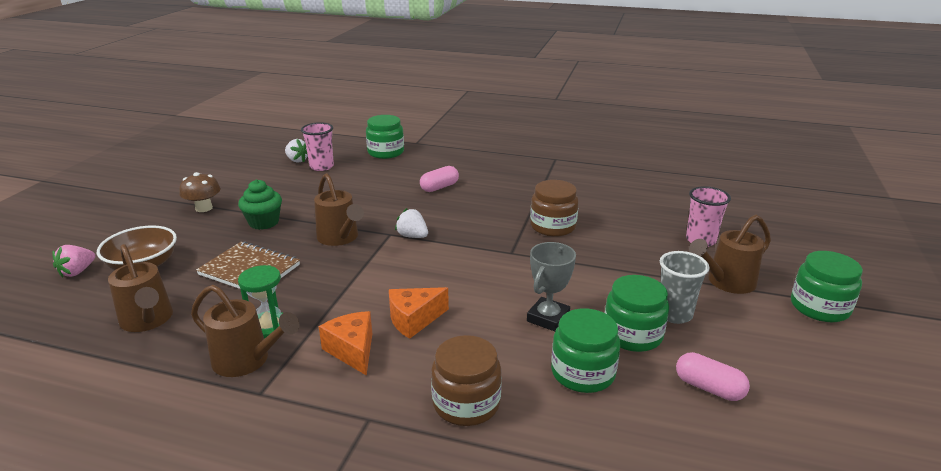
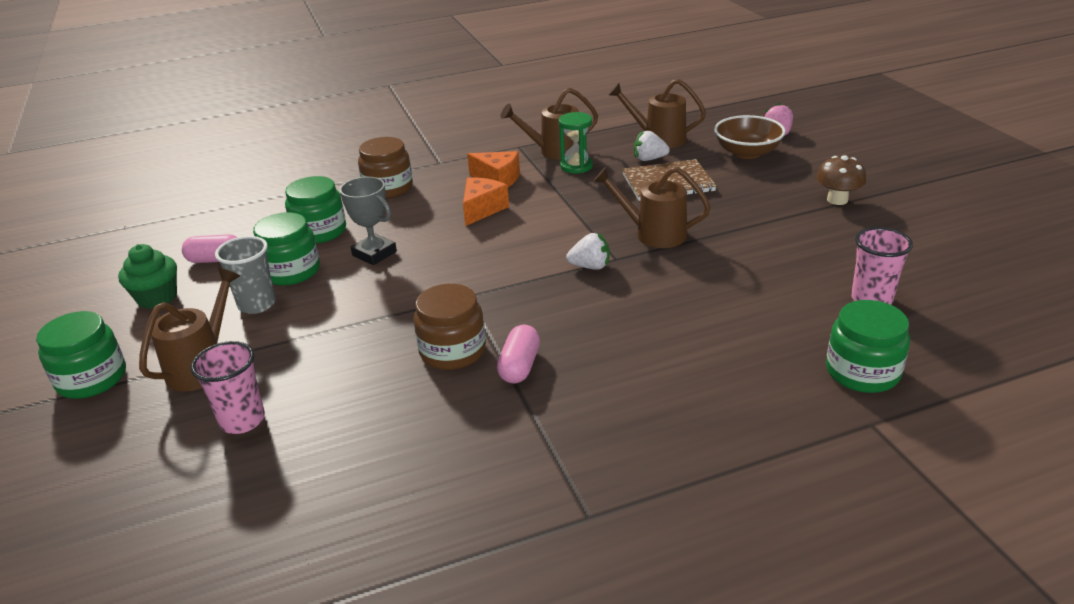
camera: 145 degrees right, 5 degrees up
green cupcake [238,179,282,230] -> green cupcake moved to [118,244,177,309]
white strawberry [285,139,308,163] -> white strawberry moved to [634,131,670,161]
pink capsule [420,166,459,192] -> pink capsule moved to [497,325,540,383]
grey trophy [527,242,576,331] -> grey trophy turned 45 degrees counterclockwise [340,177,397,265]

